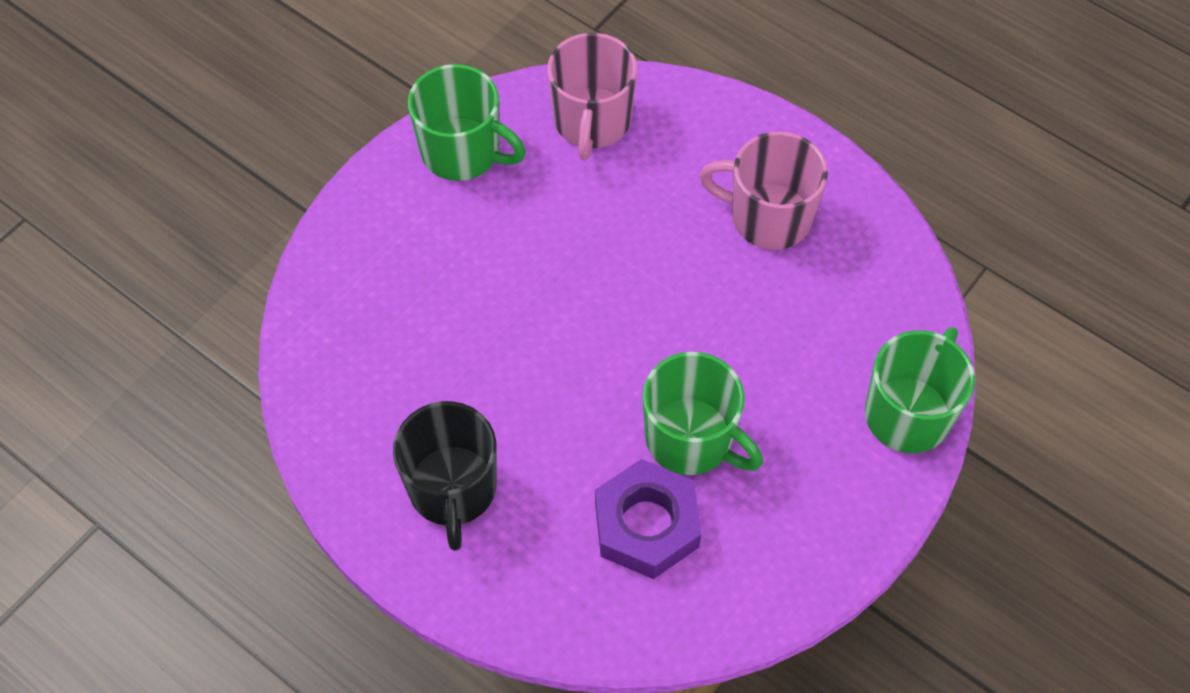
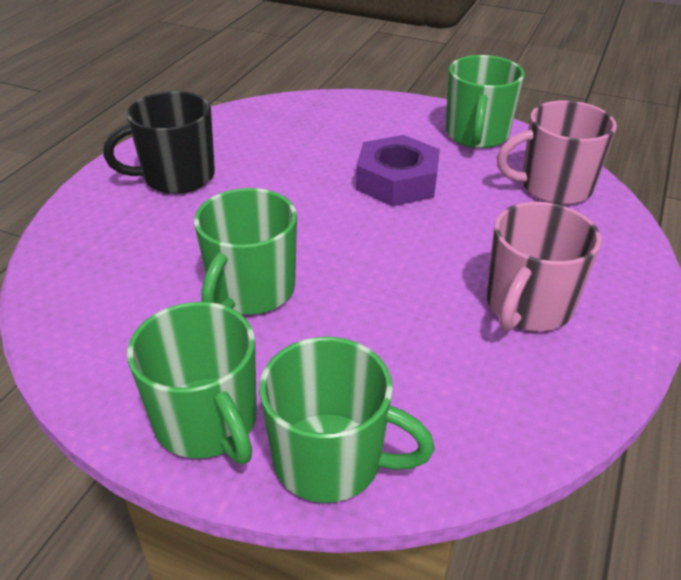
camera: 75 degrees right, 20 degrees down
purple nut [595,459,702,579] -> purple nut moved to [356,135,440,206]
pink mug [699,132,828,250] -> pink mug turned 150 degrees counterclockwise [486,202,601,331]
none -> green mug [127,302,257,464]

